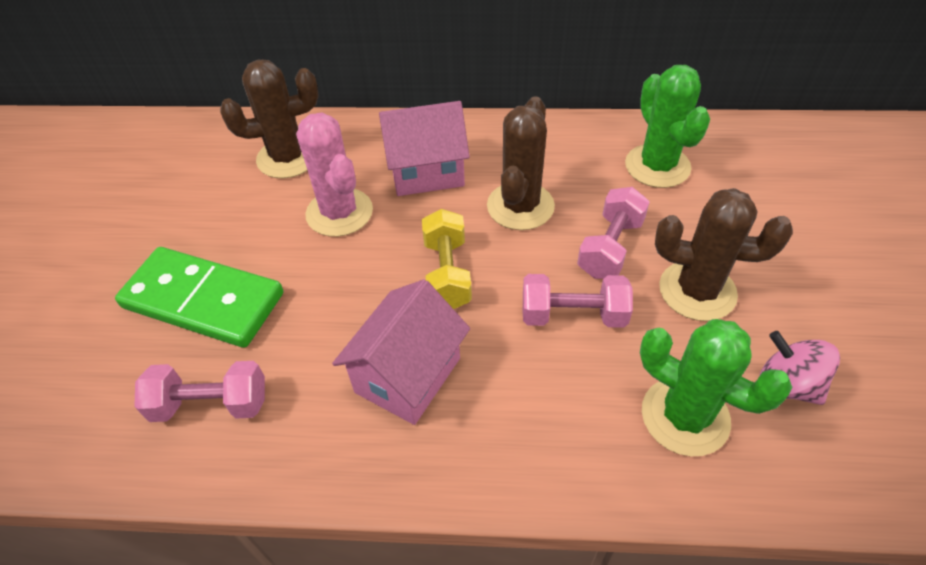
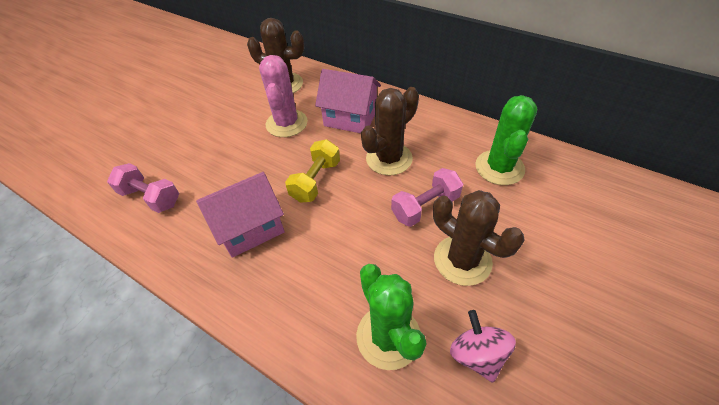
camera: 30 degrees right, 0 degrees up
green domino [115,247,283,348] -> none
pink dumbbell [523,274,633,328] -> none

